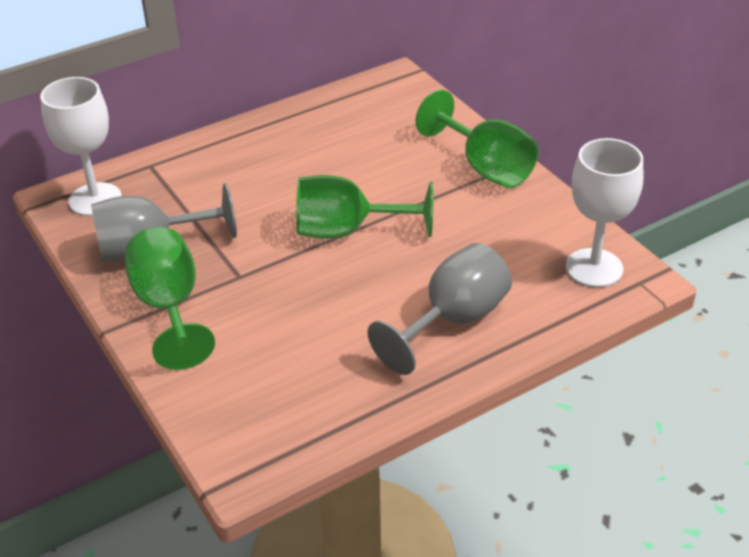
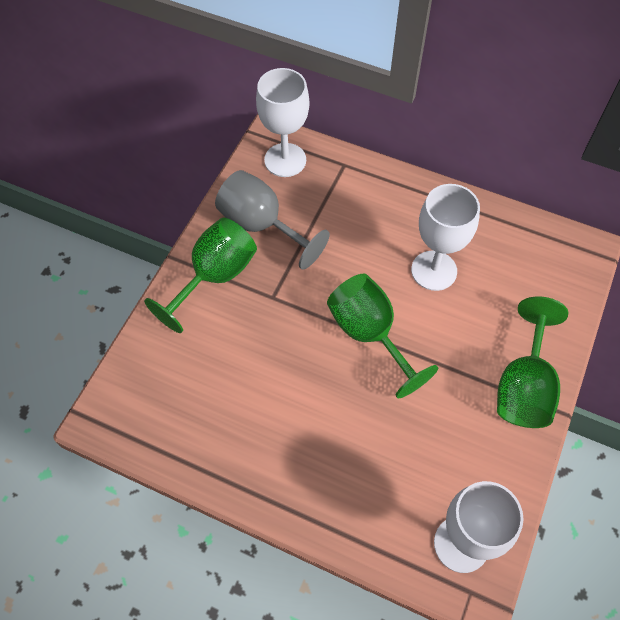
camera: 55 degrees right, 20 degrees up
grey goblet [367,243,512,375] -> none
none -> white goblet [411,184,480,291]

